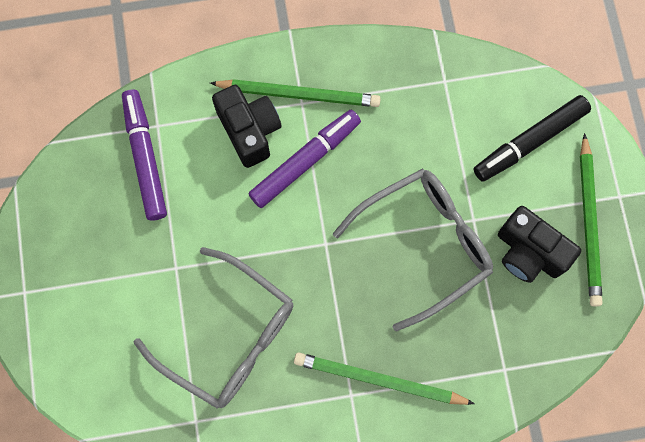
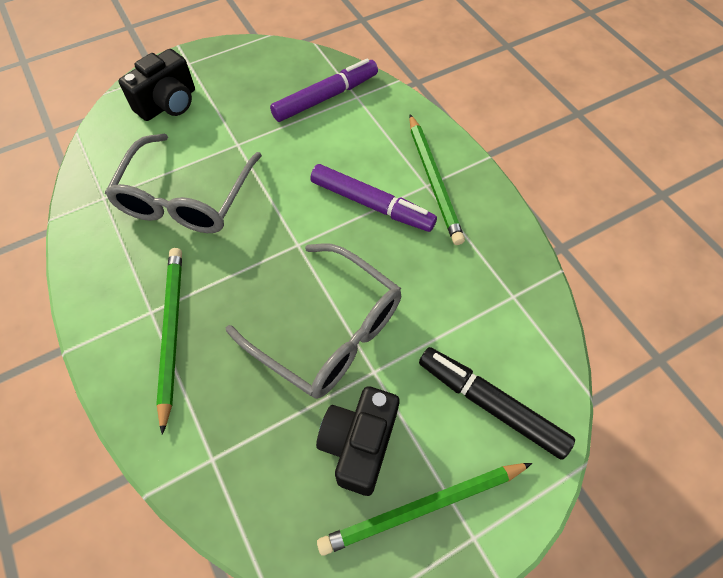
camera: 70 degrees right, 15 degrees down
black camera [212,85,281,168] -> black camera moved to [119,49,195,121]

